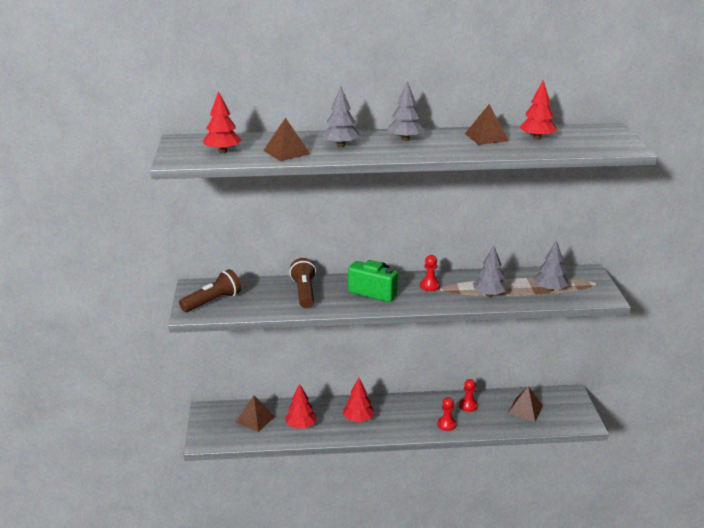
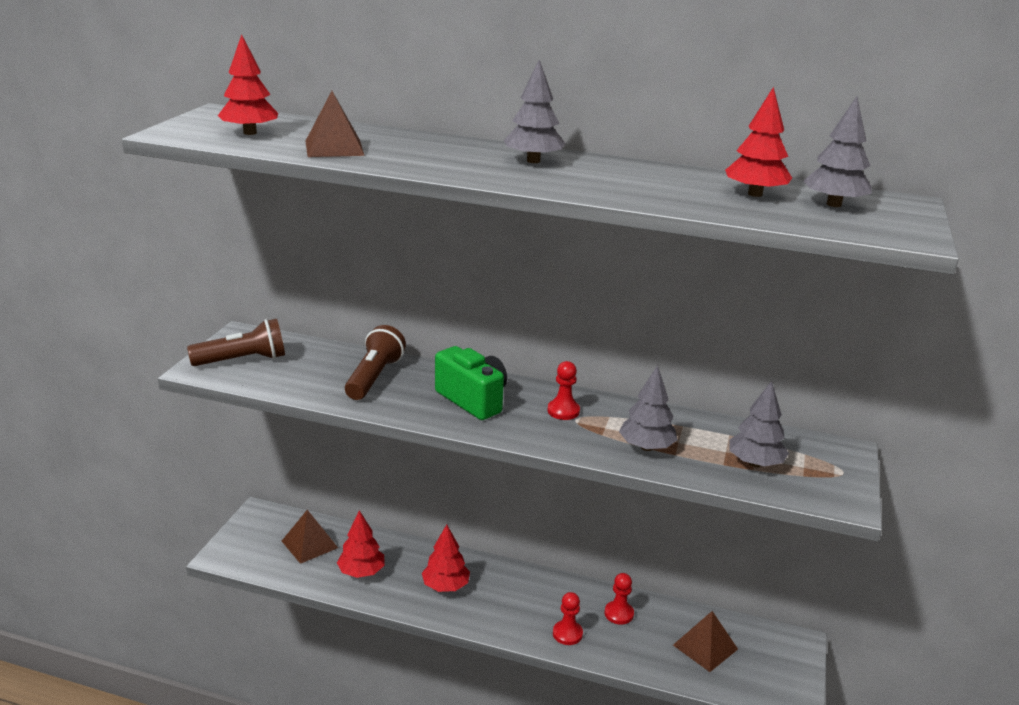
camera: 20 degrees right, 0 degrees up
grey tree [322,86,360,147] -> grey tree moved to [803,96,872,207]
brown pyramid [465,104,509,145] -> none

